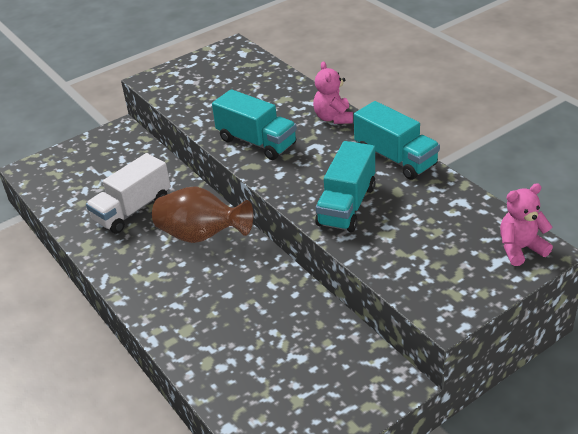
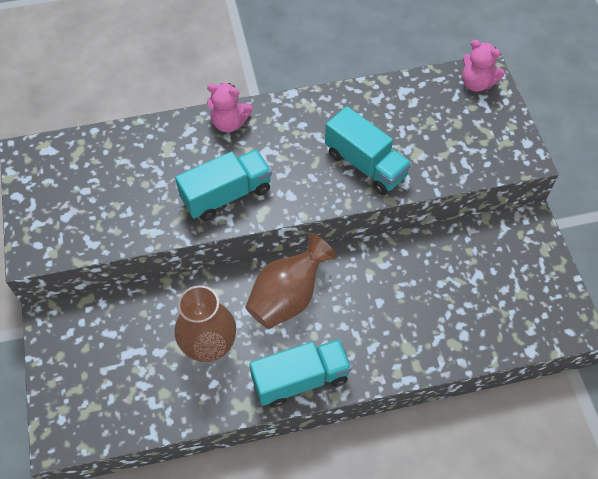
camera: 70 degrees left, 20 degrees up
white truck [86,153,171,233] -> brown vase [174,285,236,362]
turquoise truck [354,101,440,180] -> turquoise truck moved to [249,339,352,408]
pink teddy bear [500,183,553,266] -> pink teddy bear turned 60 degrees counterclockwise [462,40,505,92]

